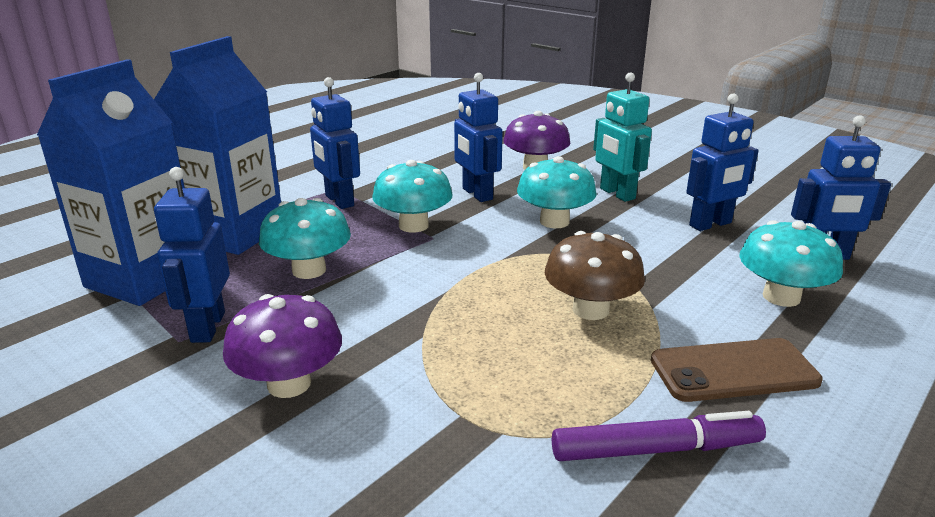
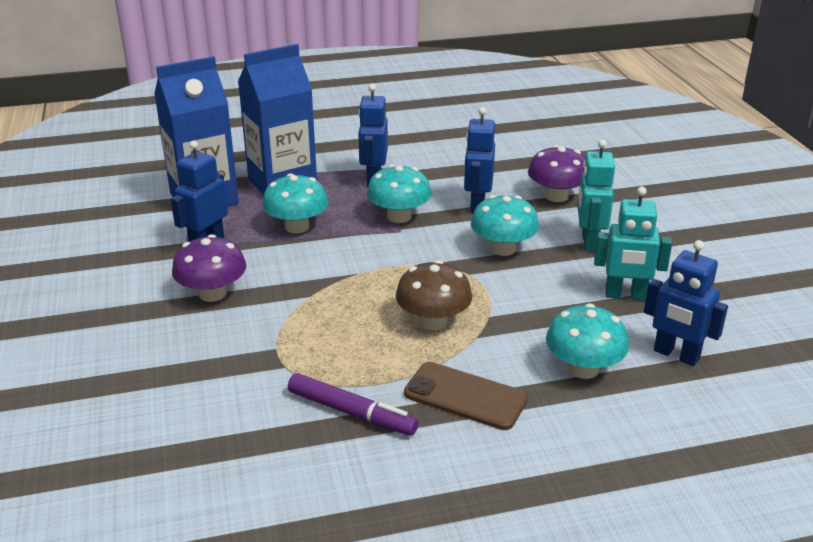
camera: 35 degrees right, 5 degrees up
blue robot [686,93,758,231] -> turquoise robot [594,187,672,301]

